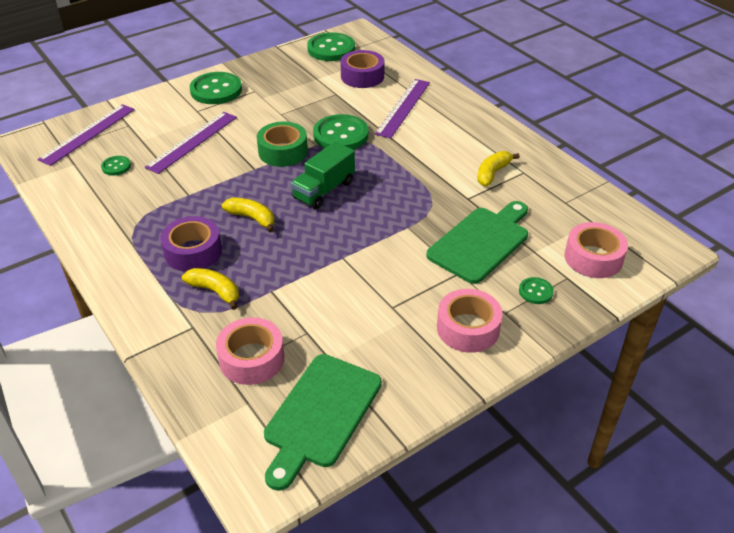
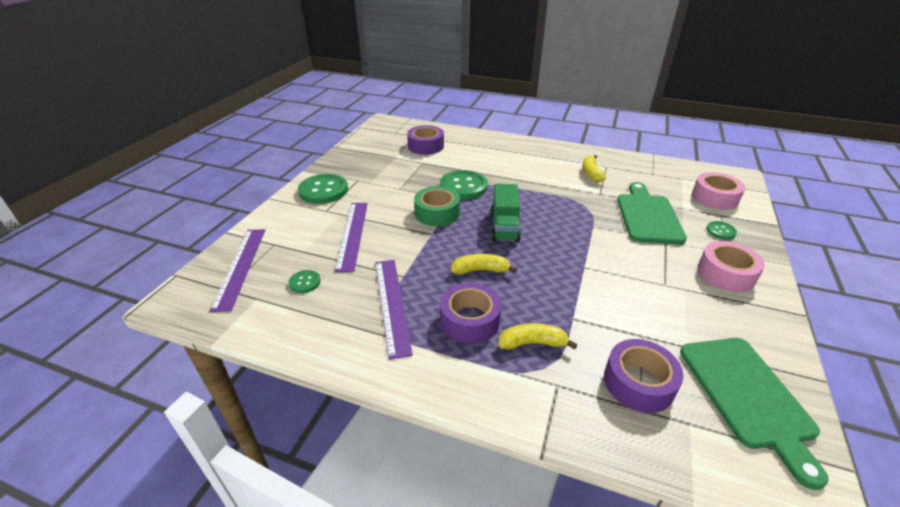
camera: 35 degrees left, 5 degrees down
pink tape [216,317,284,385] -> purple tape [604,339,683,413]
green button [307,32,355,61] -> none
purple ruler [375,79,430,138] -> purple ruler moved to [375,260,413,360]

